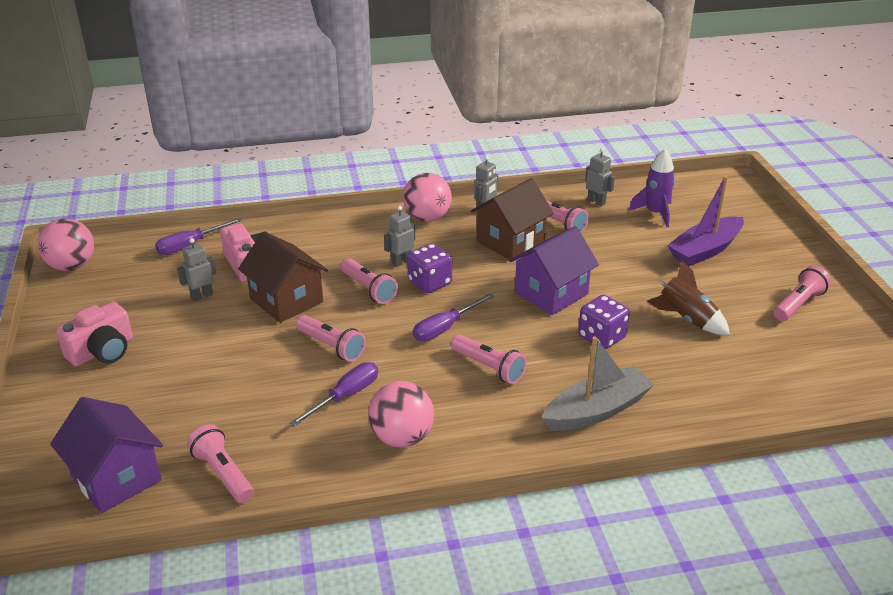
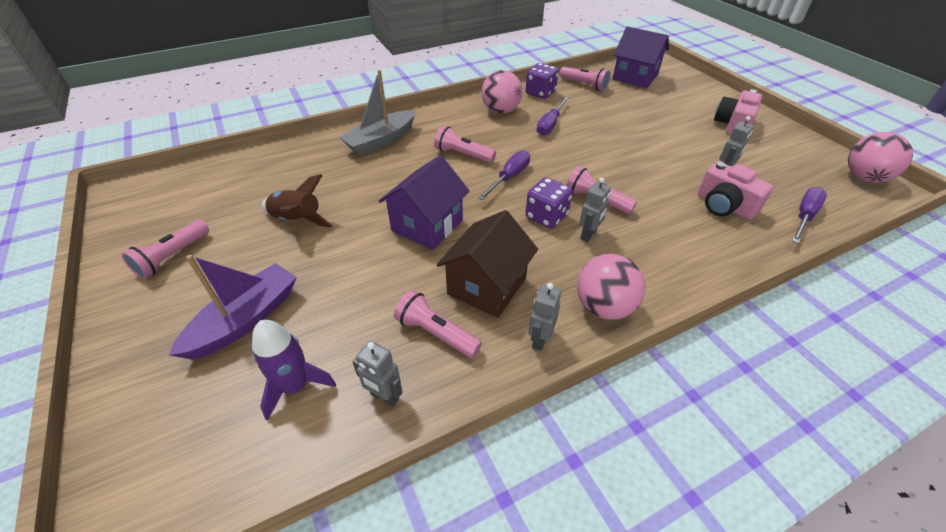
camera: 165 degrees right, 10 degrees up
brown house [238,232,328,323] -> none
pink flashlight [296,315,366,362] -> none
purple dice [578,295,630,349] -> purple dice moved to [525,63,559,99]

